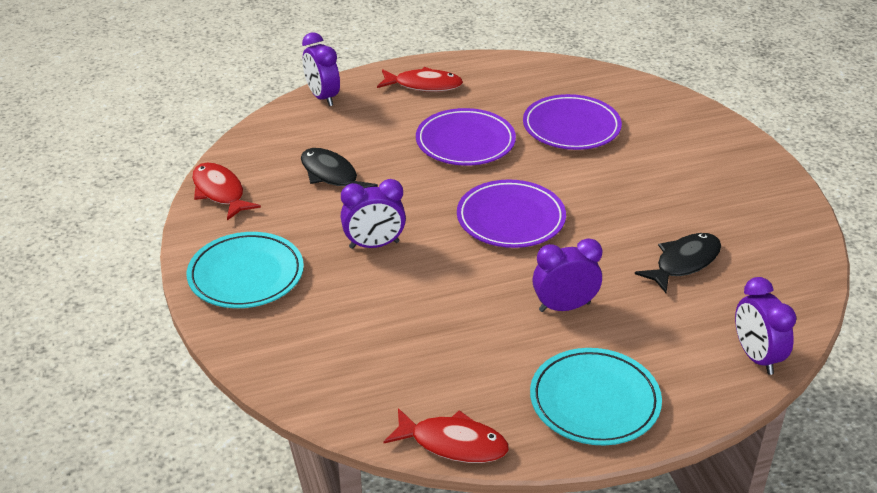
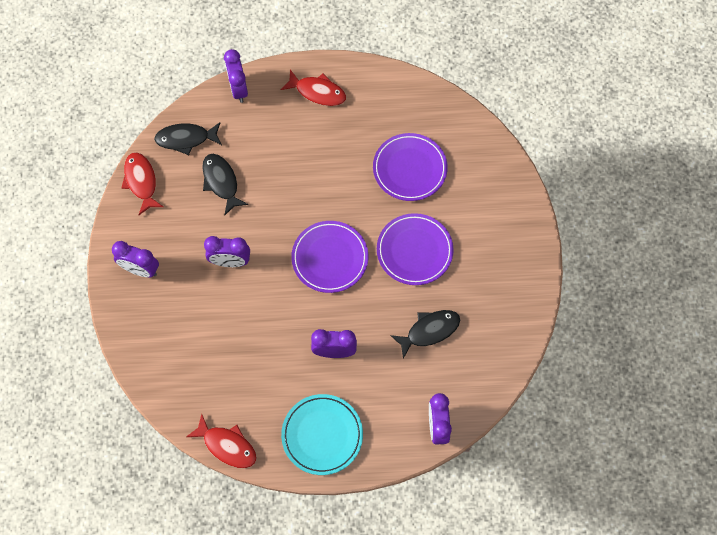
camera: 15 degrees right, 30 degrees up
turquoise plate [187,232,304,308] -> purple clock [112,241,159,278]
purple plate [416,108,516,166] -> purple plate moved to [377,213,454,285]
none -> black fish [154,122,222,155]

